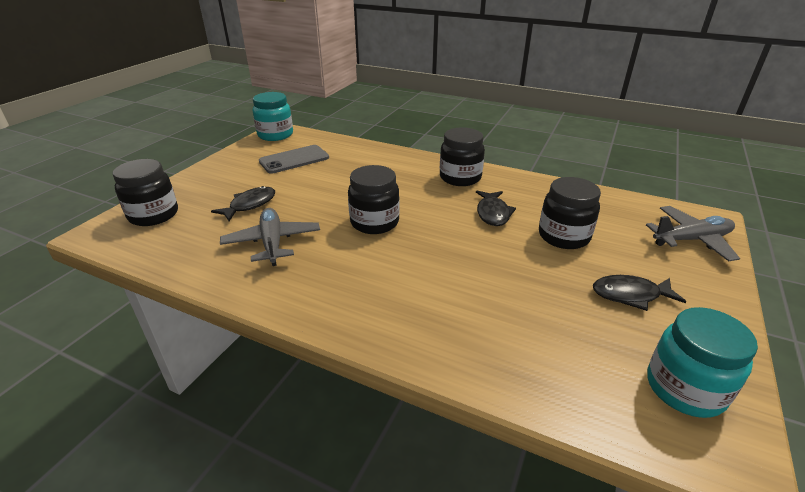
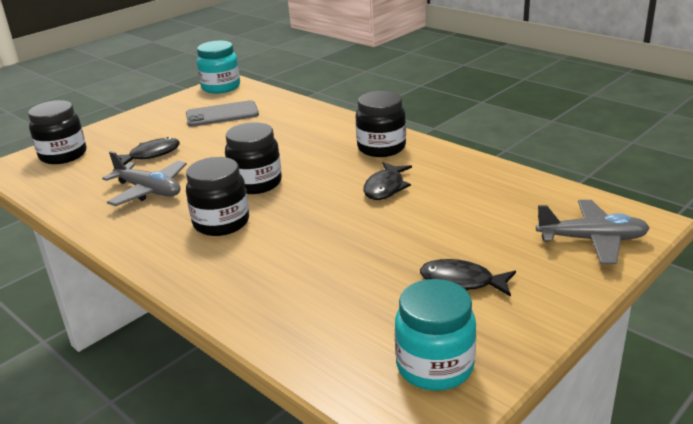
camera: 20 degrees right, 5 degrees down
grey plane [220,208,320,266] -> grey plane turned 120 degrees clockwise [102,151,187,206]
black jar [539,177,601,249] -> black jar moved to [186,157,249,236]

